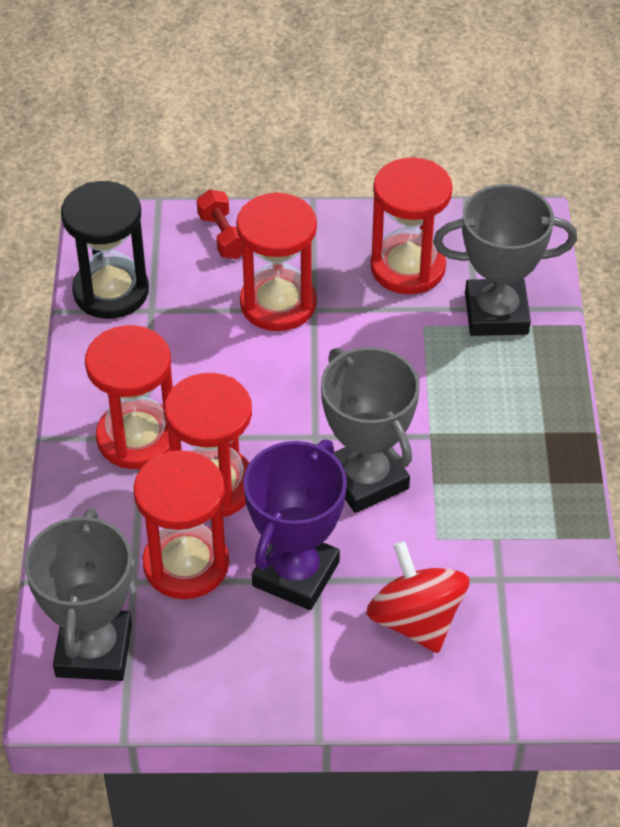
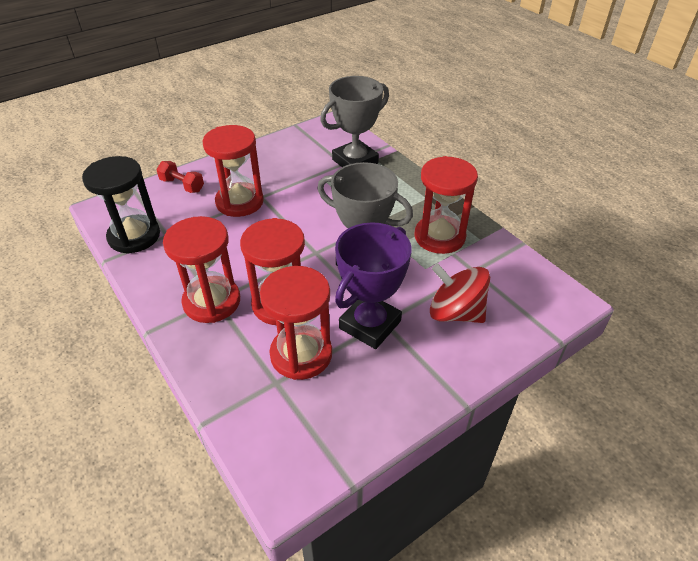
camera: 35 degrees left, 5 degrees down
grey trophy [24,508,132,681] -> none
purple trophy [243,440,347,610] -> purple trophy turned 45 degrees clockwise [335,222,411,349]
red hourglass [370,158,453,294] -> red hourglass moved to [415,156,478,254]

